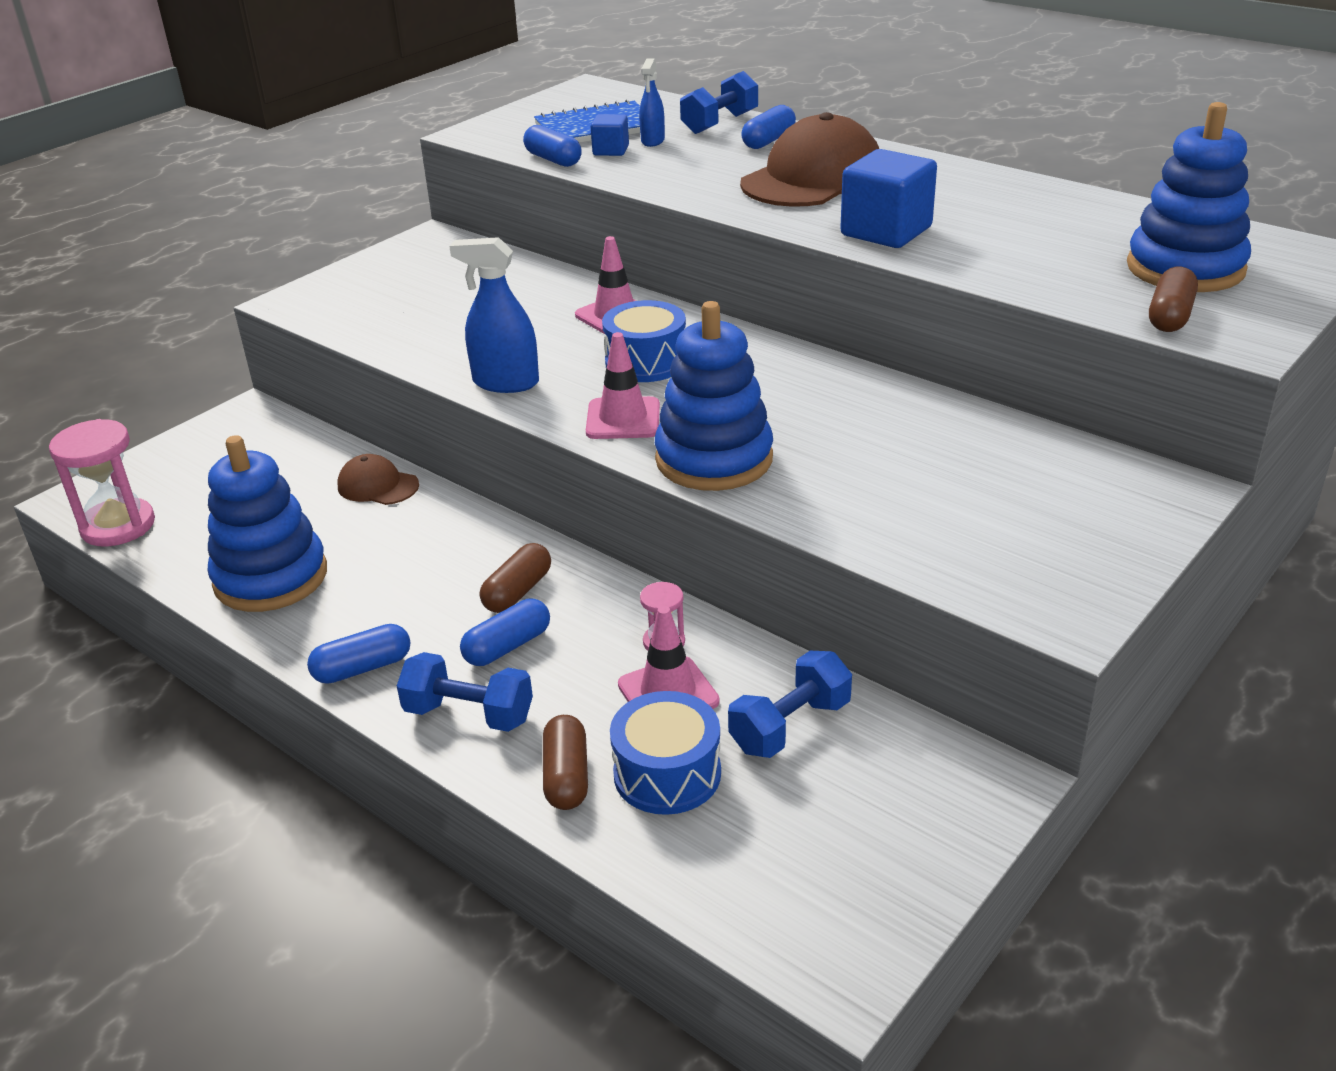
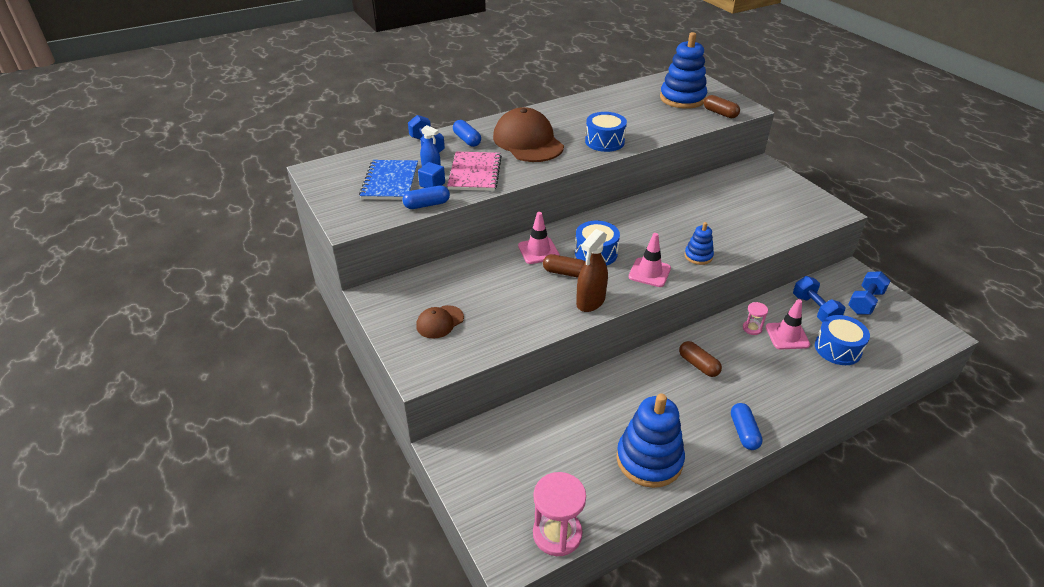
camera: 70 degrees left, 5 degrees up
brown cap [337,454,419,505] -> brown cap moved to [416,305,464,339]
blue dumbbell [397,652,533,732] -> blue dumbbell moved to [848,271,890,314]
blue spray bottle [449,237,539,393] -> brown spray bottle [576,229,608,312]
blue capsule [460,599,550,666] -> none
brown capsule [543,715,588,810] -> brown capsule moved to [543,254,586,278]
blue stacking toy [655,301,773,491] -> blue stacking toy [685,222,714,265], size x0.51
blue cube [840,149,937,248] -> blue drum [585,112,627,152]
none -> pink notebook [447,152,502,191]

